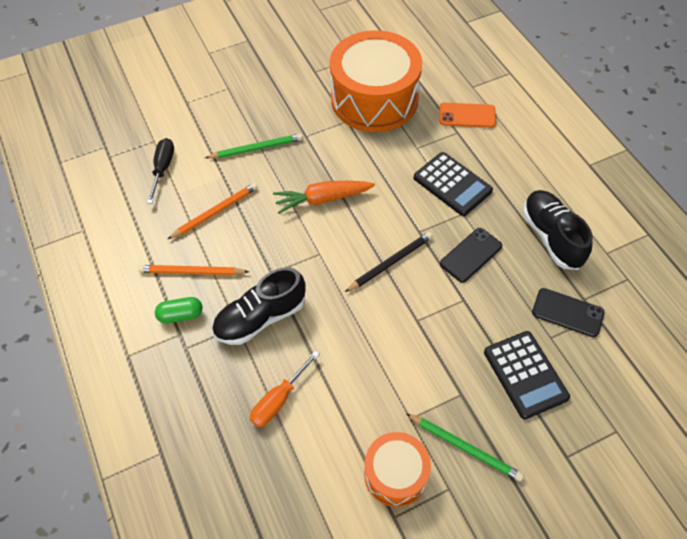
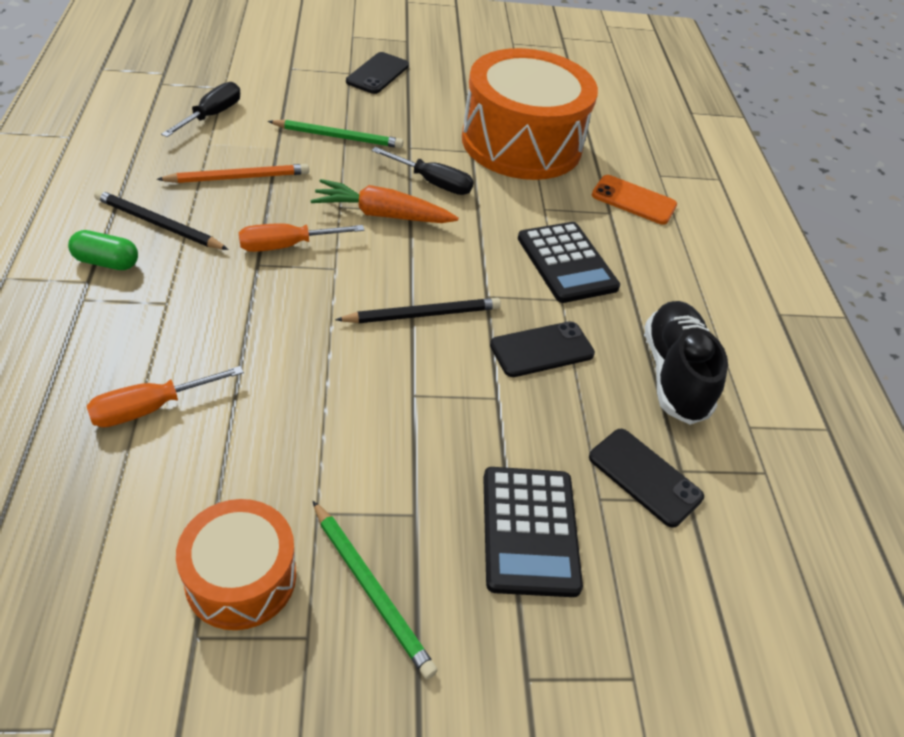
camera: 15 degrees right, 10 degrees down
orange pencil [138,265,249,275] -> black pencil [94,190,229,250]
black shoe [212,267,306,345] -> none
none -> orange screwdriver [239,223,365,252]
none -> black phone [346,52,409,94]
none -> black screwdriver [372,147,474,195]

